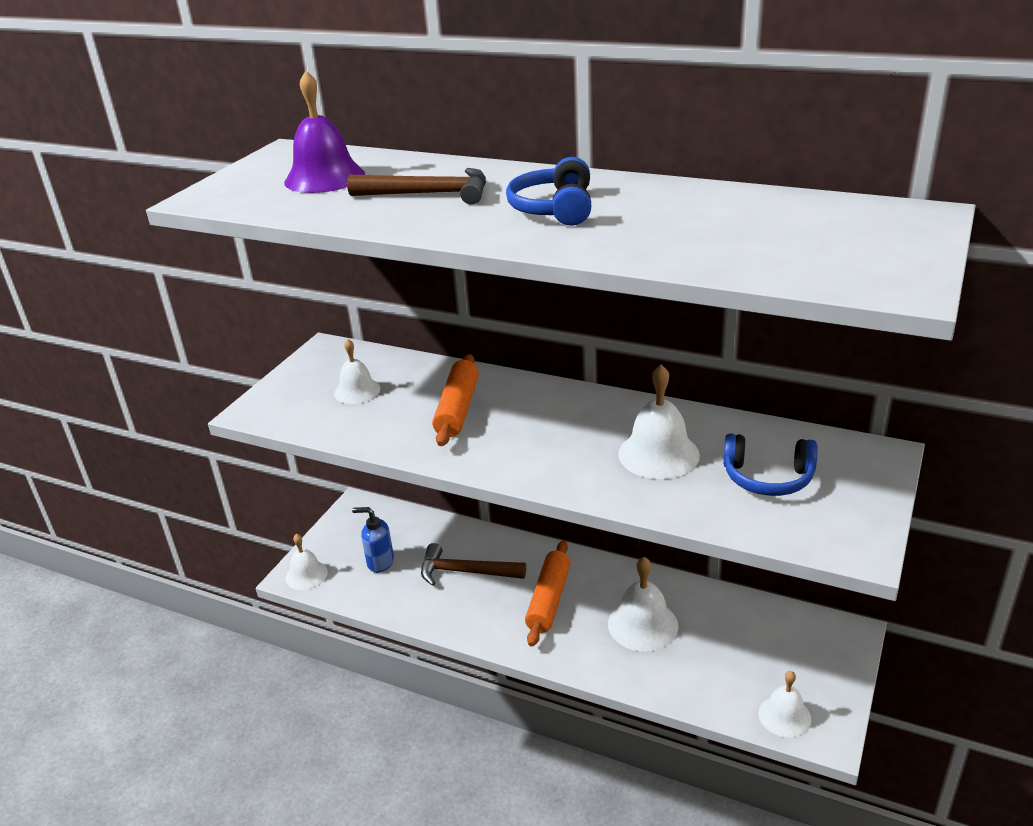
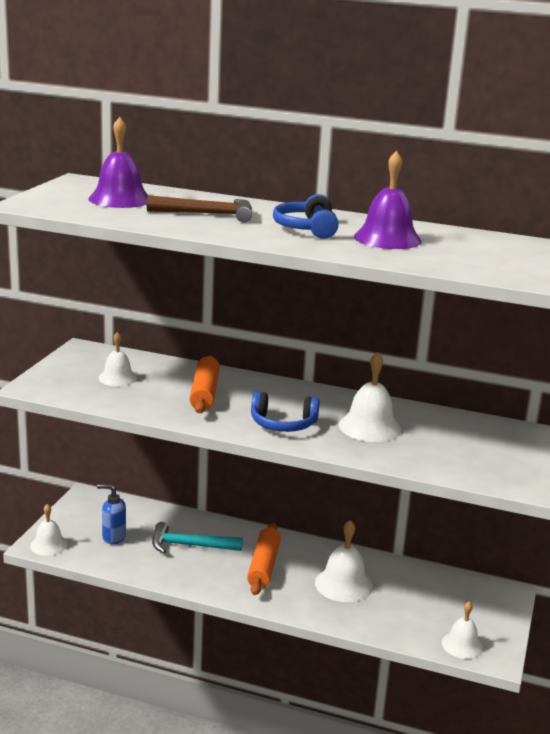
camera: 10 degrees left, 10 degrees down
brown hammer [421,543,526,586] -> turquoise hammer [152,522,243,554]
blue headphones [723,434,818,496] -> blue headphones moved to [251,391,320,432]
none -> purple bell [354,151,422,249]

